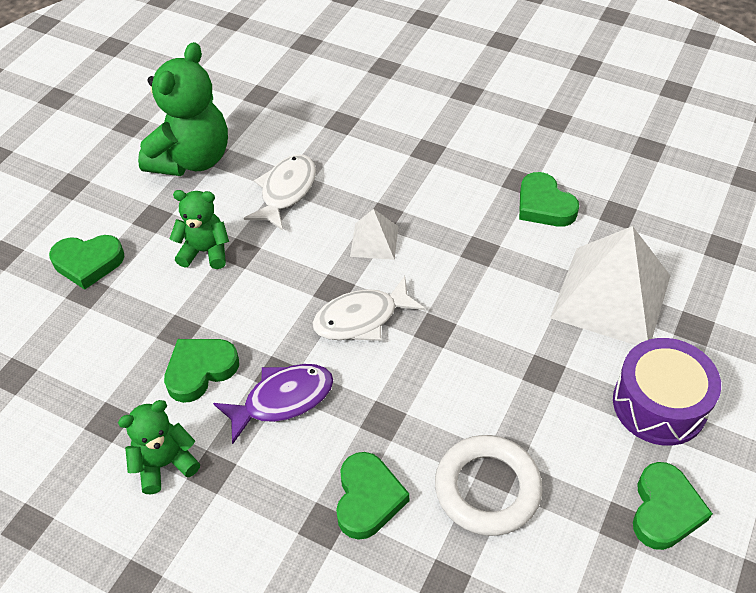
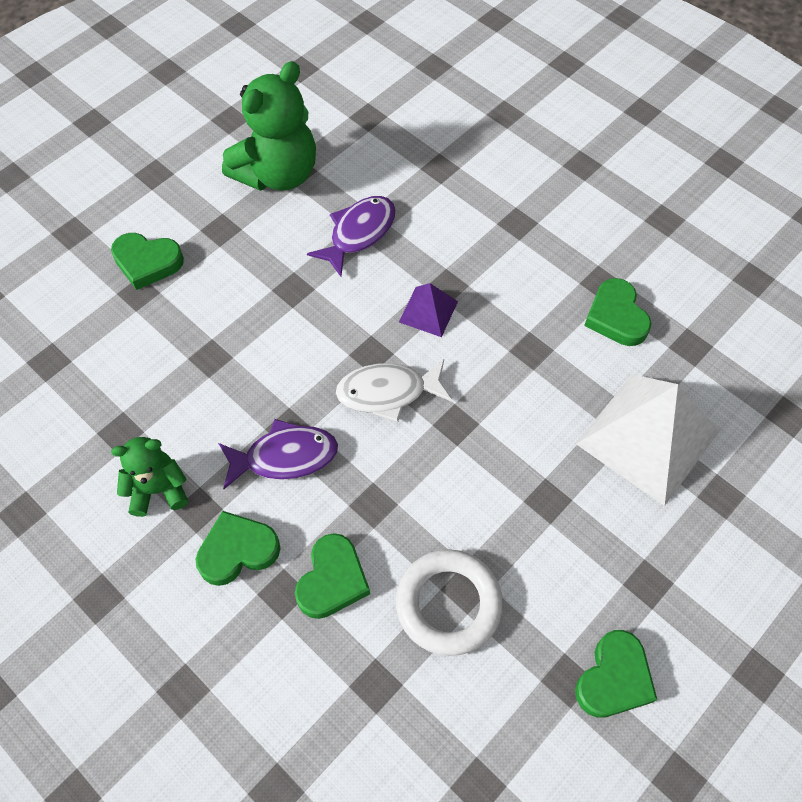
camera: 15 degrees right, 10 degrees up
green heart [164,339,239,403] -> green heart moved to [195,511,280,586]
green teddy bear [169,190,229,269] -> none
white fish [244,154,316,231] -> purple fish [307,196,396,277]
white pyramid [350,209,399,260] -> purple pyramid [399,283,458,337]
purple drum [613,338,721,446] -> none

